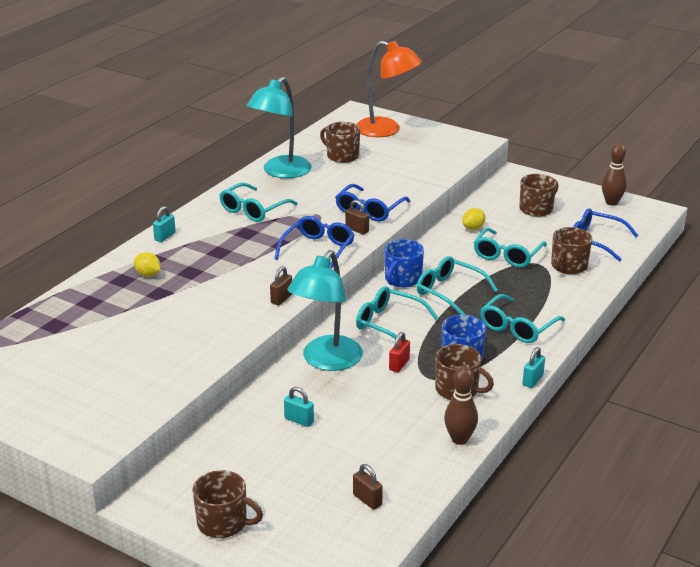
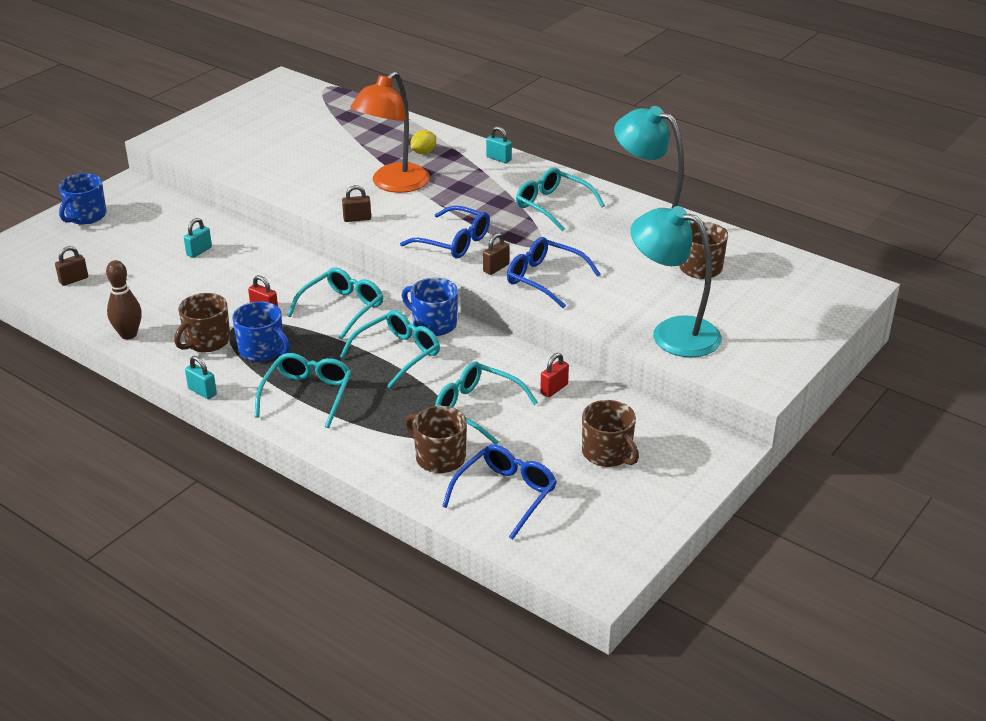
camera: 95 degrees right, 5 degrees up
brown mug [192,470,263,538] -> blue mug [59,173,107,225]
brown padlock [270,266,292,305] -> brown padlock turned 45 degrees counterclockwise [342,185,371,222]
turquoise lamp [287,250,363,371] -> turquoise lamp moved to [630,206,722,357]
orange lamp [357,41,422,137] -> orange lamp moved to [350,71,430,193]
yellow lemon [462,208,486,230] -> red padlock [540,353,569,397]
turquoise glasses [480,294,565,343] -> turquoise glasses turned 60 degrees clockwise [255,353,352,428]
brown bowling pin [602,144,627,206] -> none

